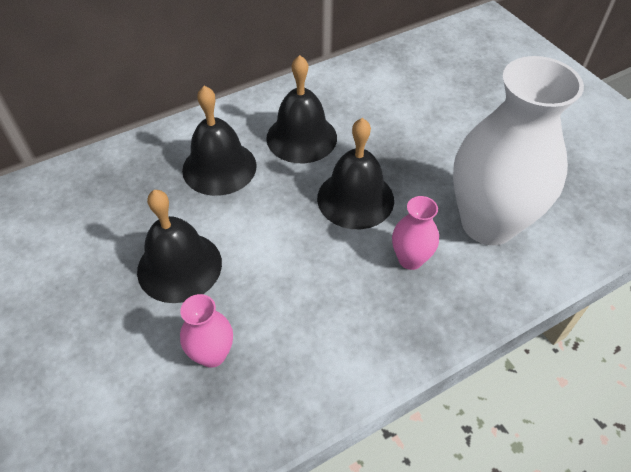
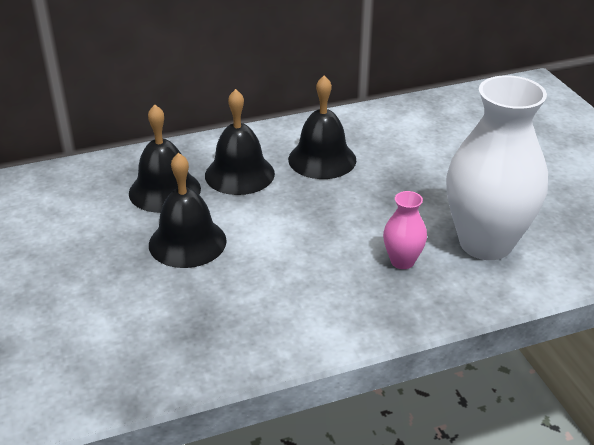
camera: 10 degrees right, 15 degrees down
pink vase [180,294,233,368] -> none
black bell [317,118,394,229] -> black bell moved to [129,105,201,213]

